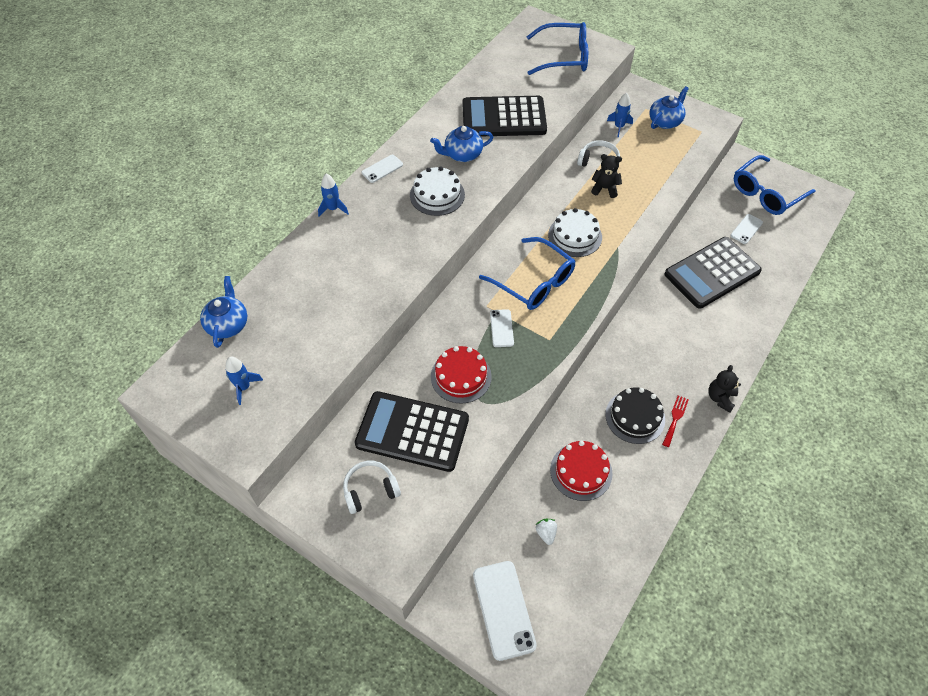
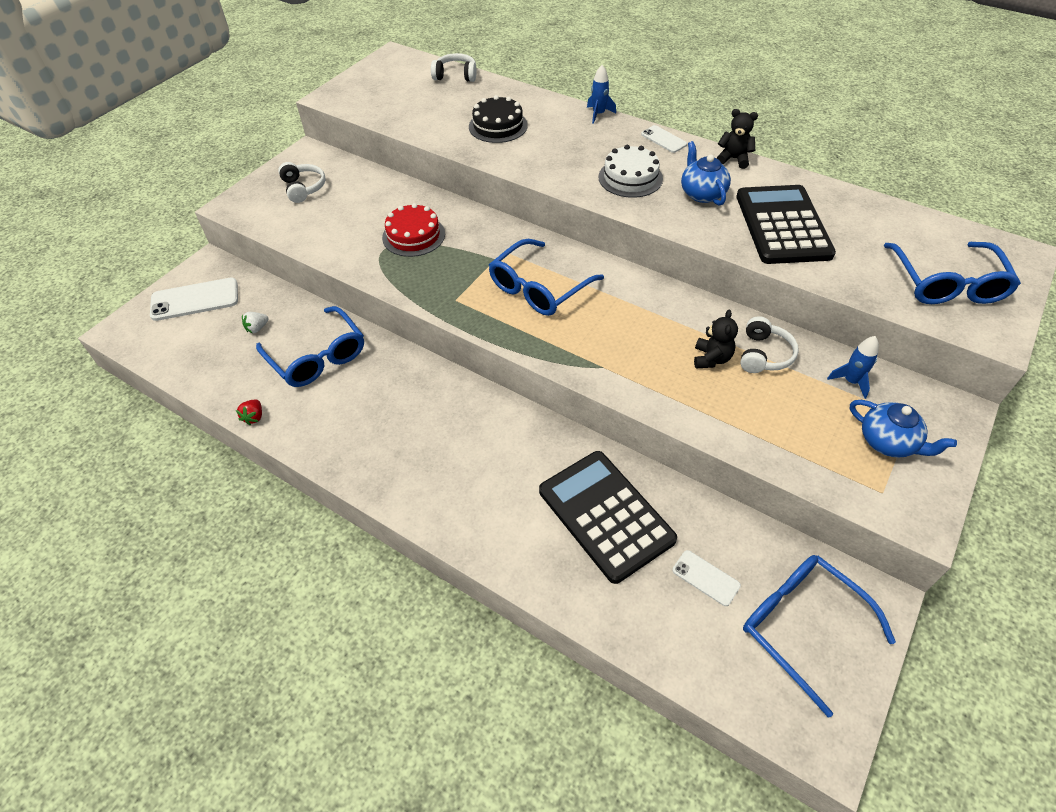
camera: 90 degrees right, 5 degrees down
blue teapot [200,276,247,348] -> white headphones [431,53,476,82]
blue rocket [225,357,263,405] -> none
black calculator [355,391,469,472] -> none
white phone [490,309,514,347] -> none
white strawberry [536,519,557,545] -> white strawberry turned 150 degrees clockwise [242,312,269,333]
white cake [548,208,602,257] -> none
red cake [550,441,613,501] -> blue glasses [256,306,364,387]
black cake [605,387,665,444] -> black cake moved to [469,95,528,143]
red fork [662,395,689,447] -> none
black teddy bear [708,365,741,413] -> black teddy bear moved to [717,109,758,169]
none -> red strawberry [236,399,262,425]

